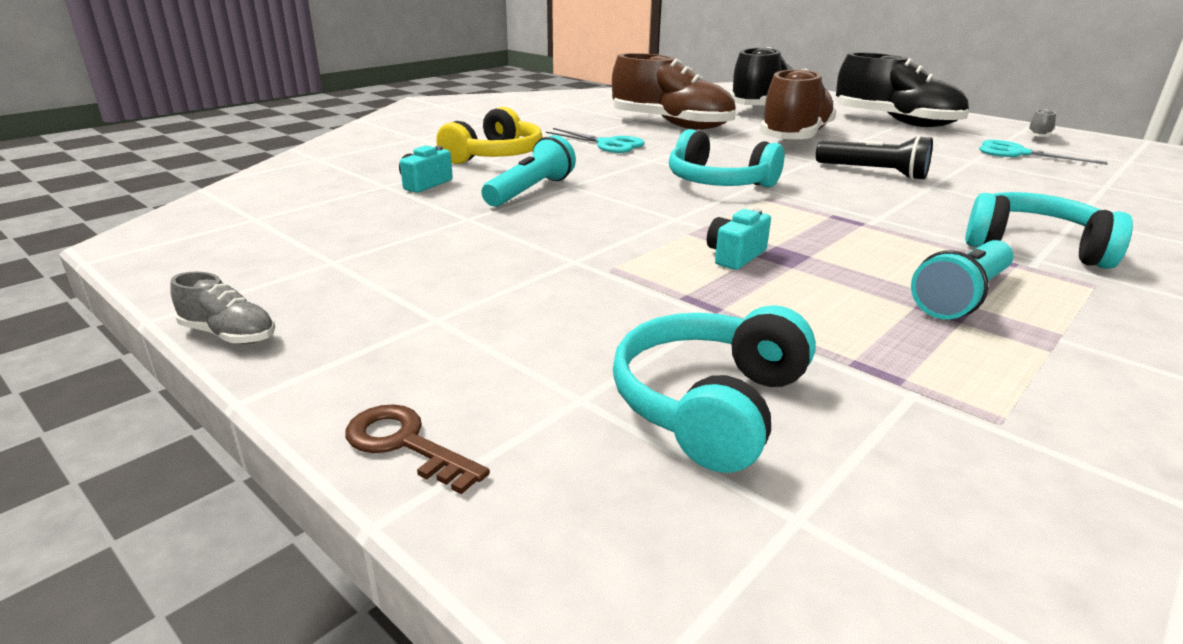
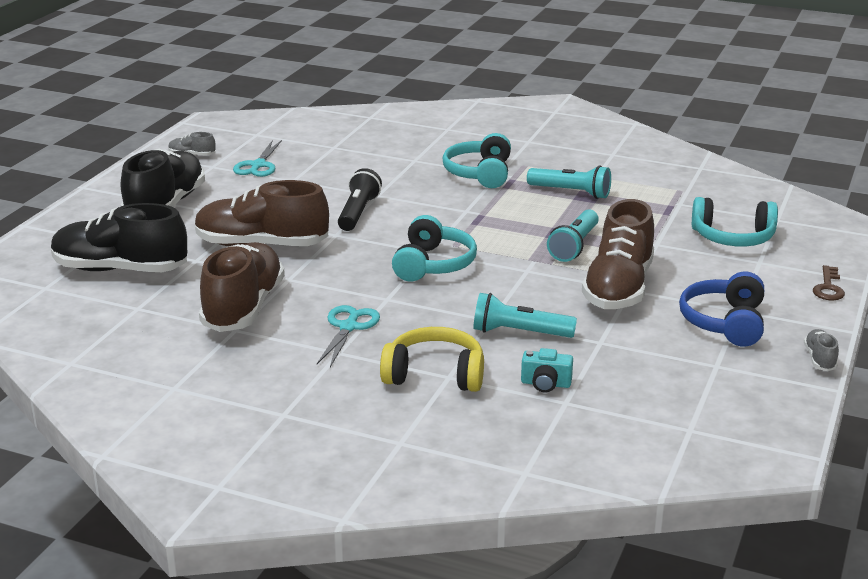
camera: 110 degrees left, 0 degrees up
turquoise camera [707,208,771,270] -> turquoise flashlight [547,209,599,262]
none -> brown shoe [582,199,654,309]
none -> blue headphones [679,272,764,347]

